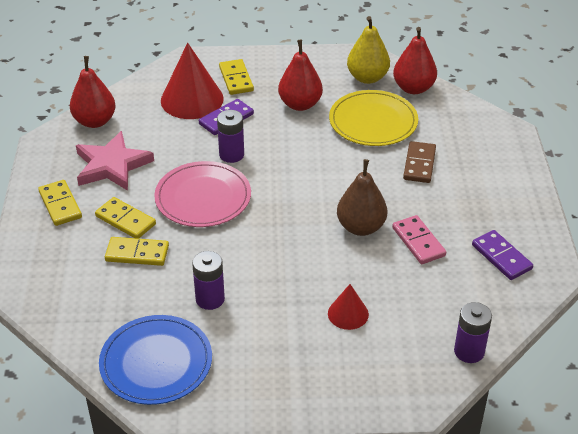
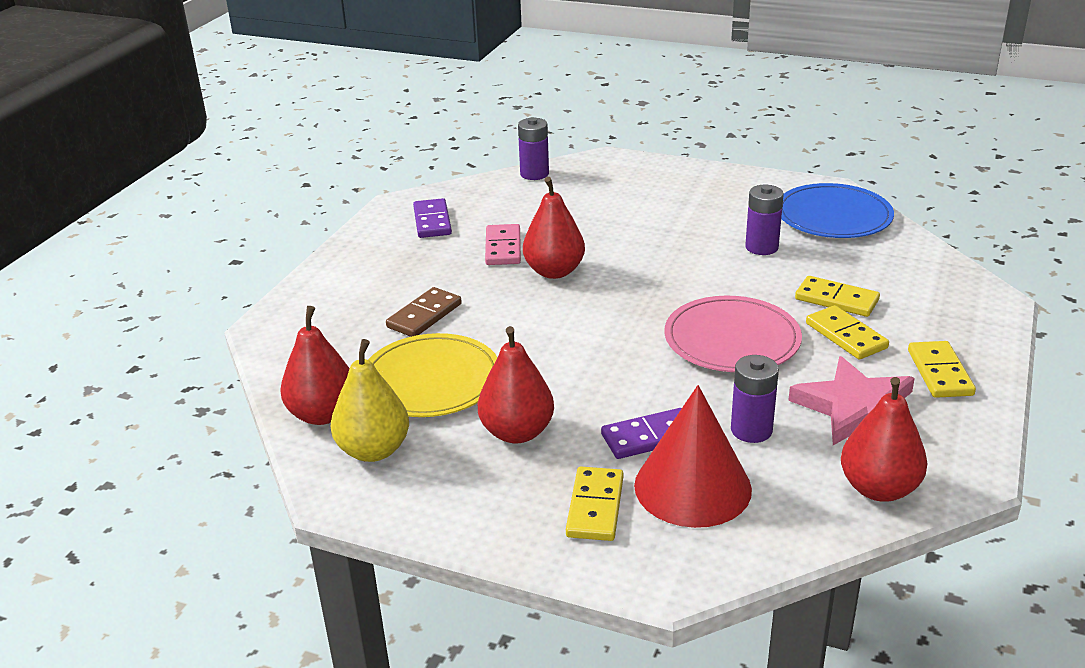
camera: 155 degrees left, 10 degrees down
purple battery [217,110,244,163] -> purple battery moved to [731,355,779,443]
red cone [328,284,369,330] -> none
brown pear [337,159,387,236] -> red pear [523,177,585,279]

